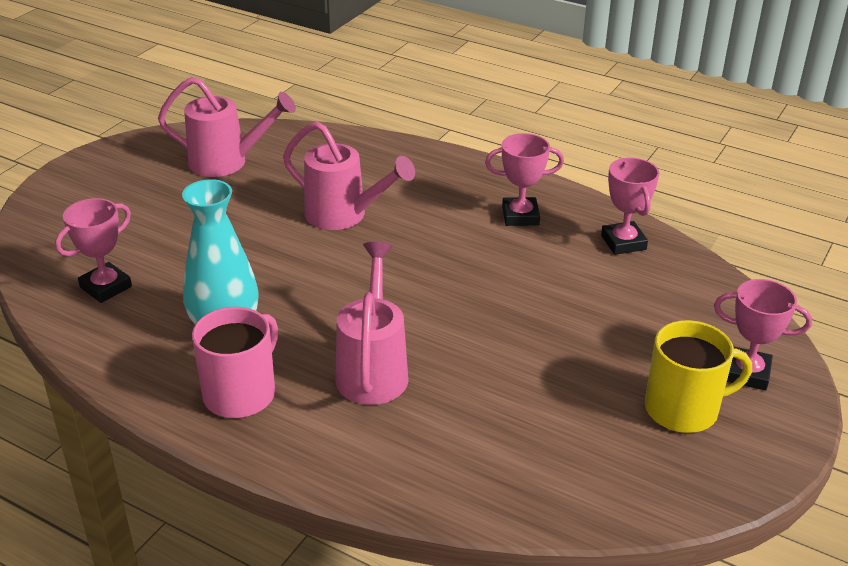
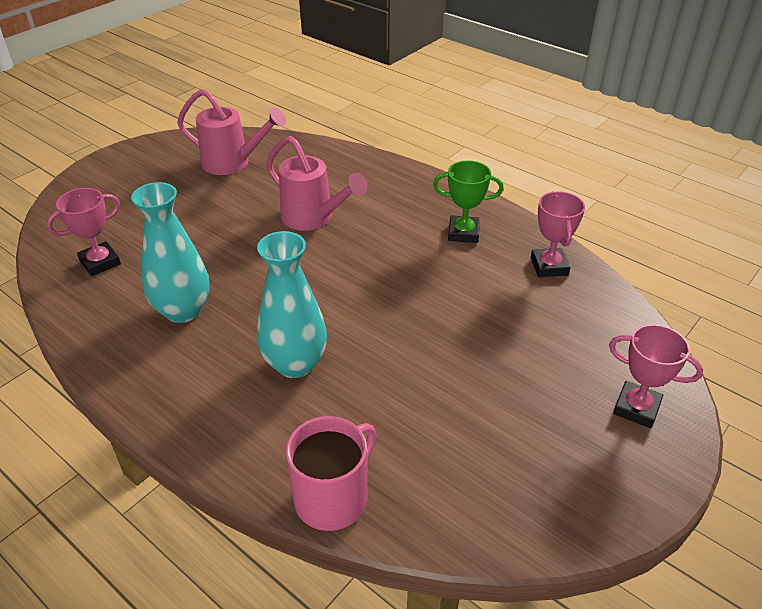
camera: 10 degrees right, 5 degrees up
pink mug [192,307,278,418] -> pink mug moved to [286,416,377,531]
pink watering can [336,242,409,405] -> turquoise vase [257,231,327,378]
pink trophy [485,133,564,226] -> green trophy [433,161,504,243]
yellow mug [645,320,752,433] -> none

